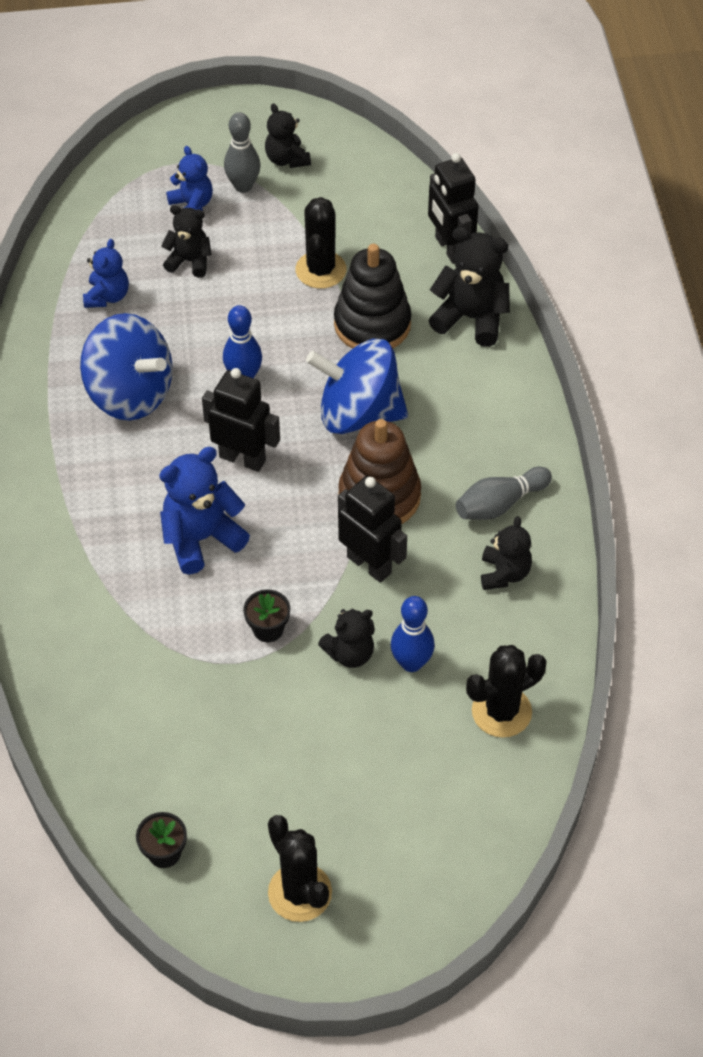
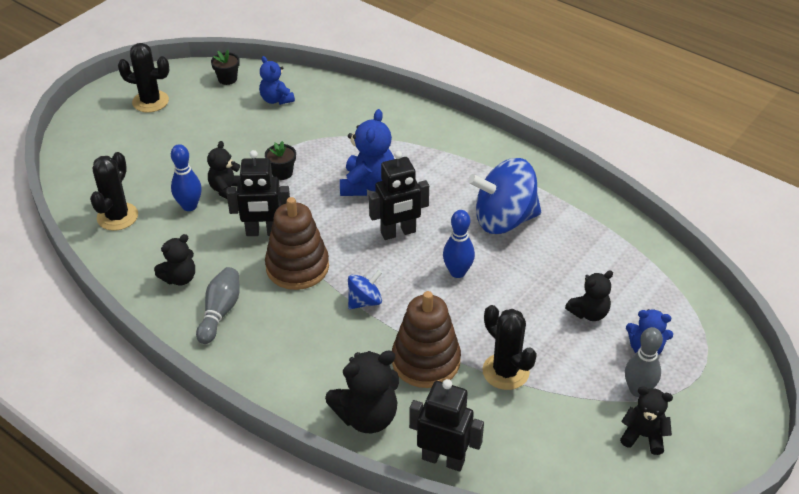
camera: 135 degrees right, 10 degrees down
blue teddy bear [83,239,129,308] -> blue teddy bear moved to [259,56,295,105]
blue spinning top [306,339,408,434] -> blue spinning top [348,270,382,309], size x0.49
black stacking toy [334,244,411,349] -> brown stacking toy [392,291,461,388]
black teddy bear [481,516,532,590] -> black teddy bear turned 90 degrees counterclockwise [154,234,195,285]

